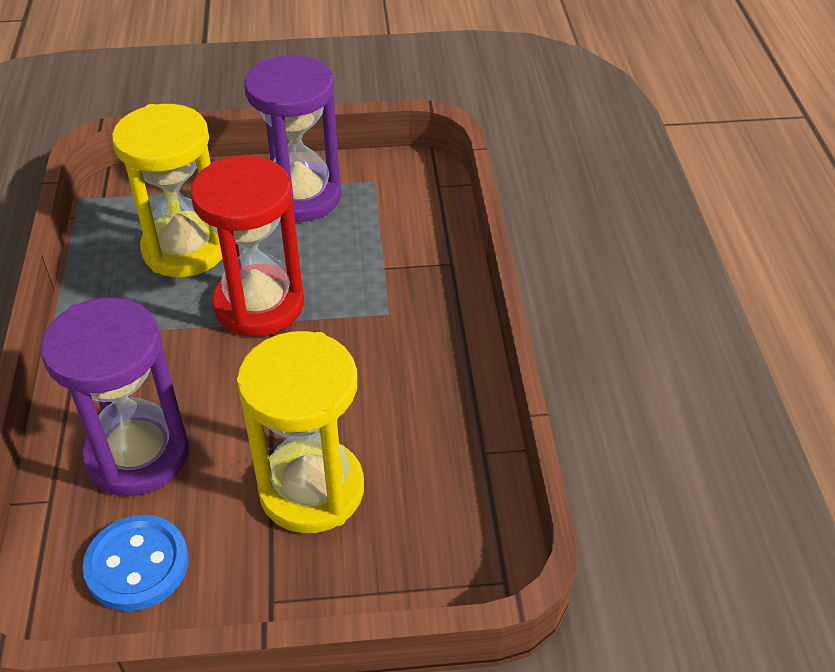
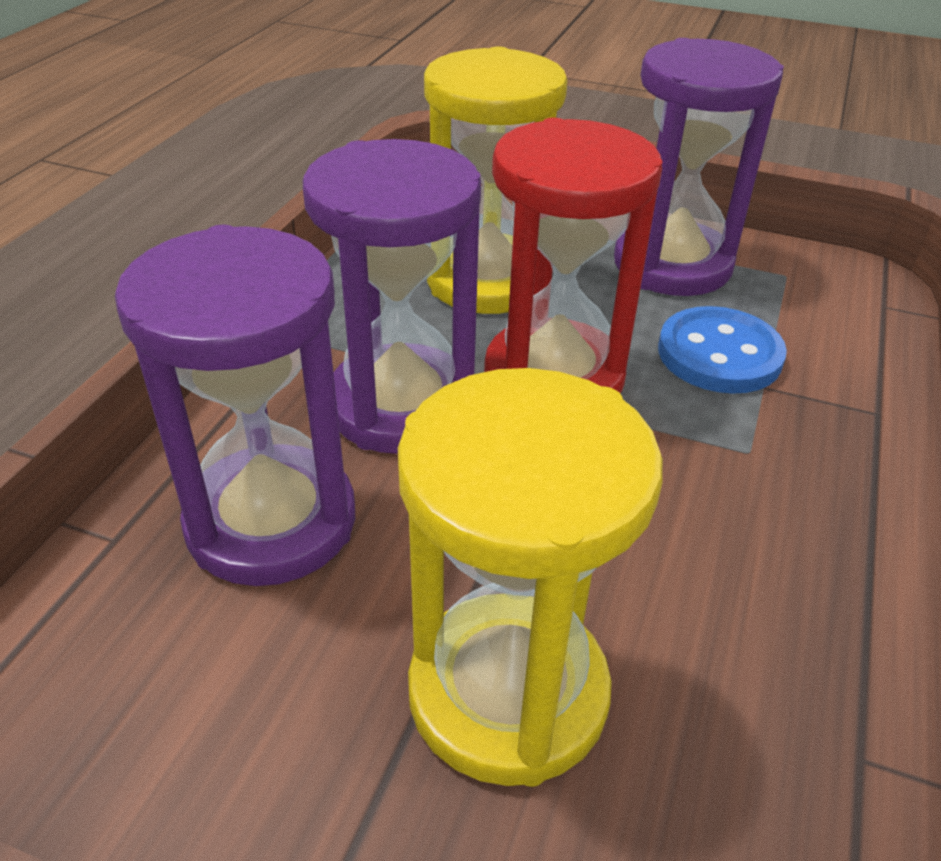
camera: 25 degrees right, 5 degrees down
blue button [83,515,189,611] -> blue button moved to [658,306,787,394]
none -> purple hourglass [303,139,481,454]

